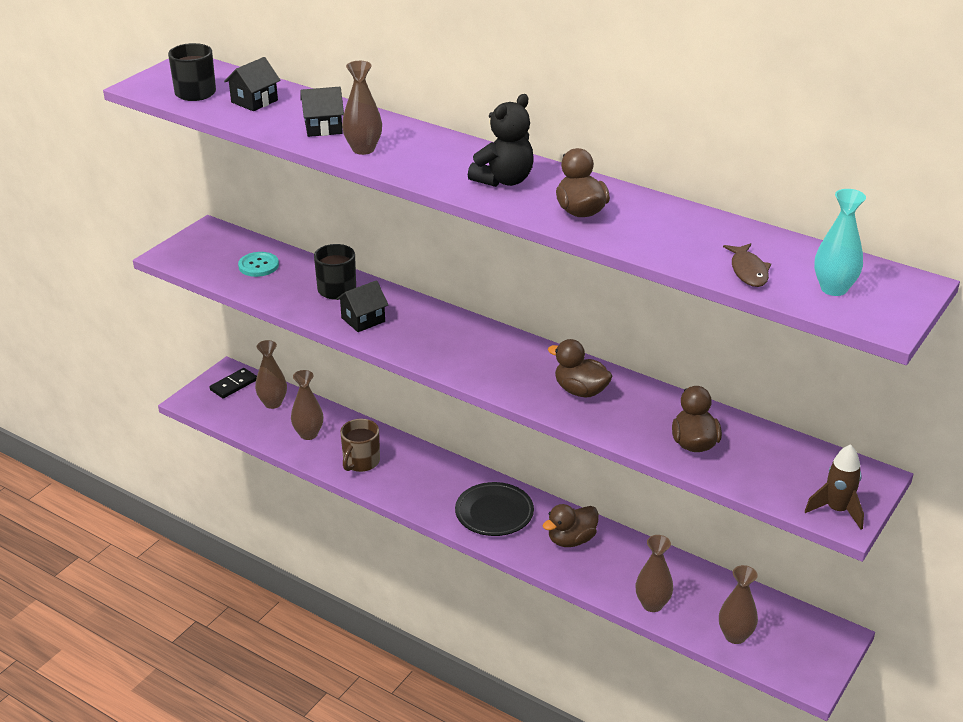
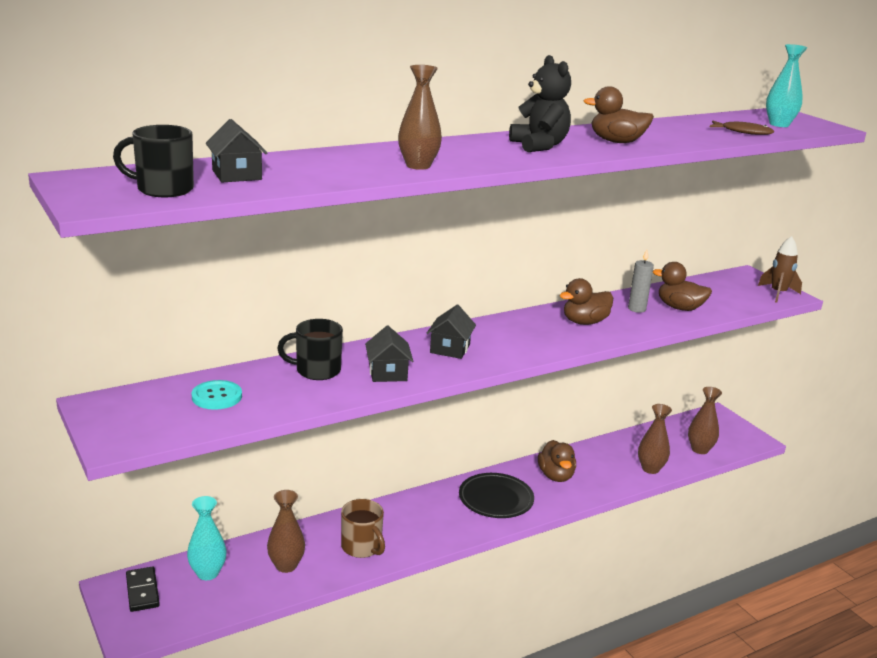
camera: 65 degrees left, 10 degrees down
brown vase [255,340,287,409] -> turquoise vase [187,496,226,580]
black house [300,87,344,137] -> black house moved to [427,305,476,359]
none -> grey candle [628,249,654,313]

